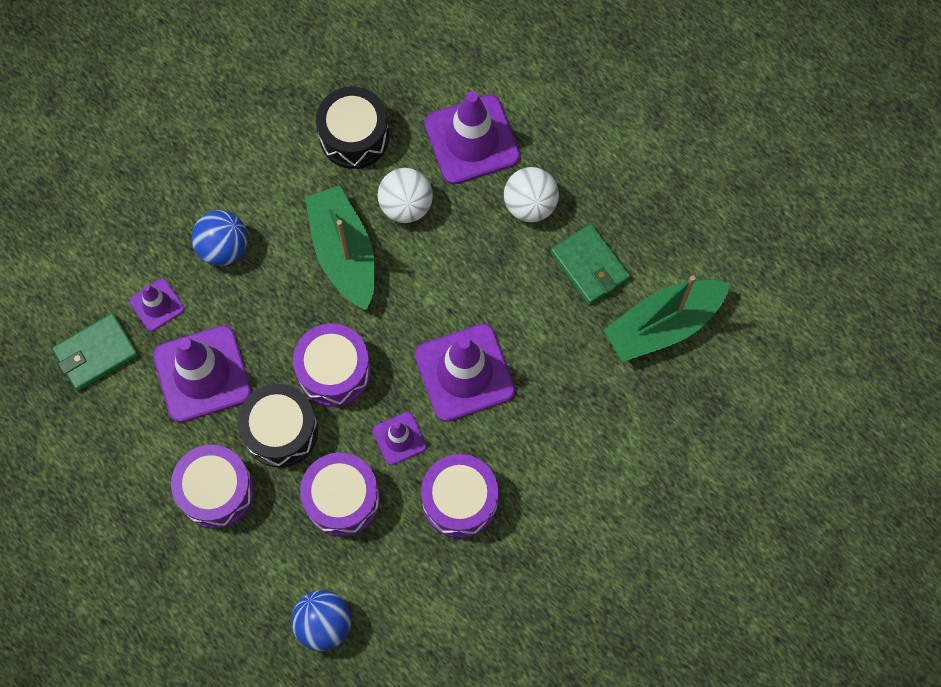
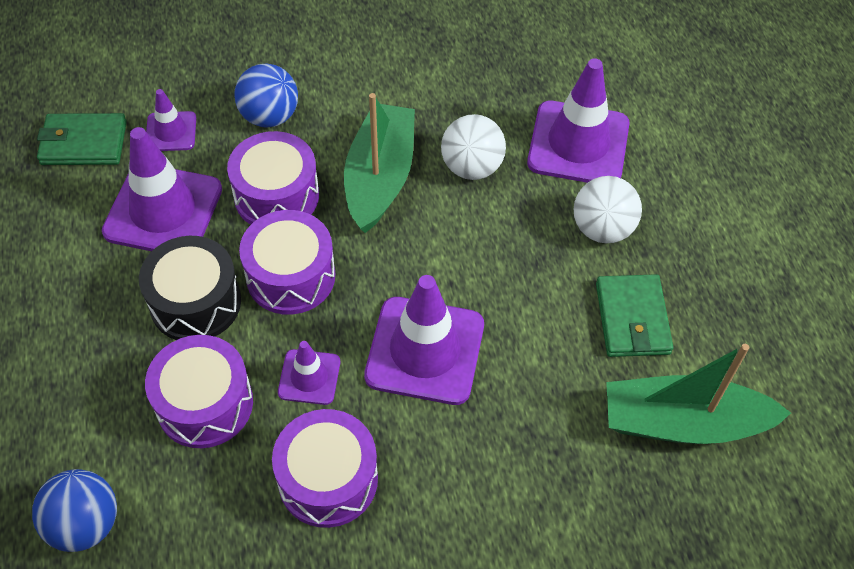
camera: 30 degrees right, 15 degrees down
purple drum [171,445,254,529] -> purple drum moved to [227,131,319,225]
black drum [316,87,389,169] -> none

